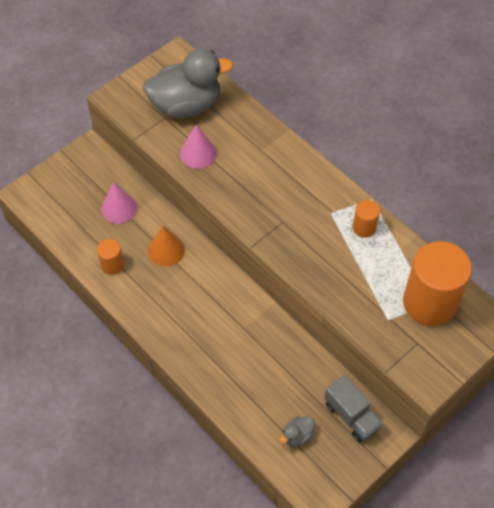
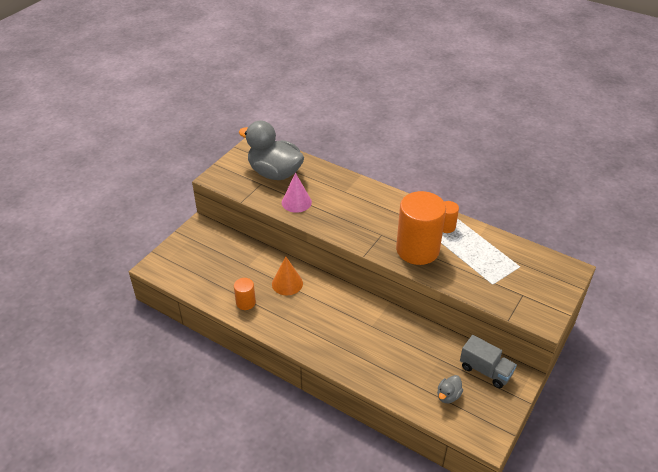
camera: 15 degrees left, 15 degrees down
pink cone [101,182,137,224] -> none
grey duck [143,49,233,118] -> grey duck turned 120 degrees counterclockwise [239,121,304,180]
orange cylinder [403,241,472,326] -> orange cylinder moved to [396,191,446,265]

